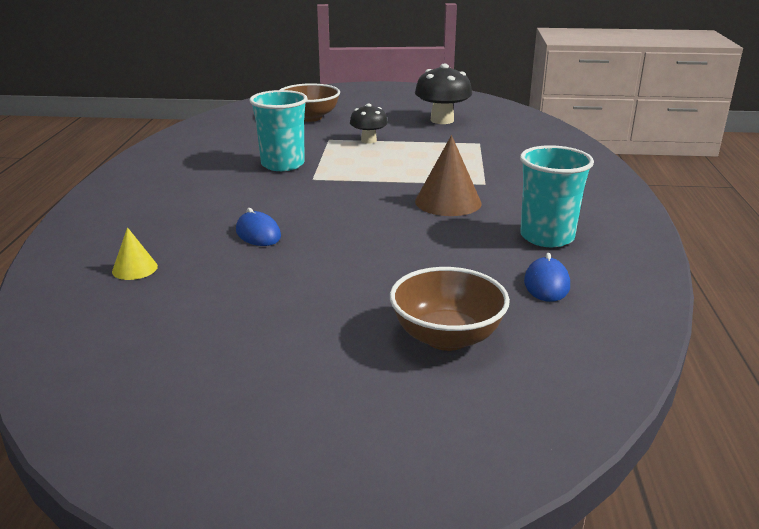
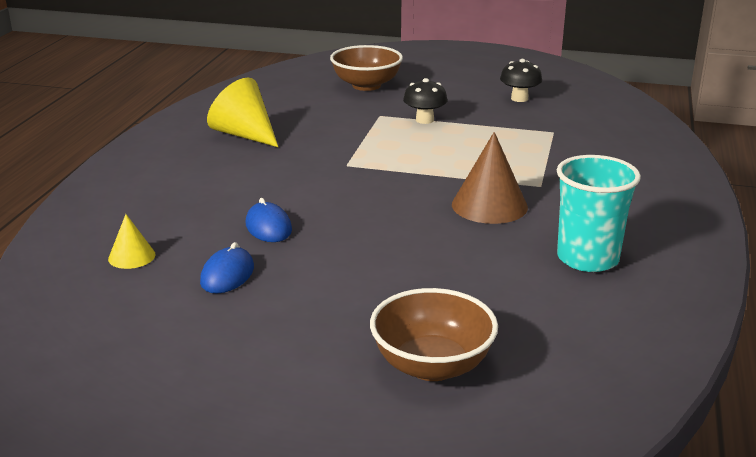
camera: 10 degrees right, 0 degrees up
turquoise cup [250,90,308,171] -> none
black mushroom [415,64,472,124] -> black mushroom [500,59,542,102], size x0.62
blue mouse [524,253,570,302] -> blue mouse moved to [200,242,254,294]
none -> yellow cone [207,78,278,147]

